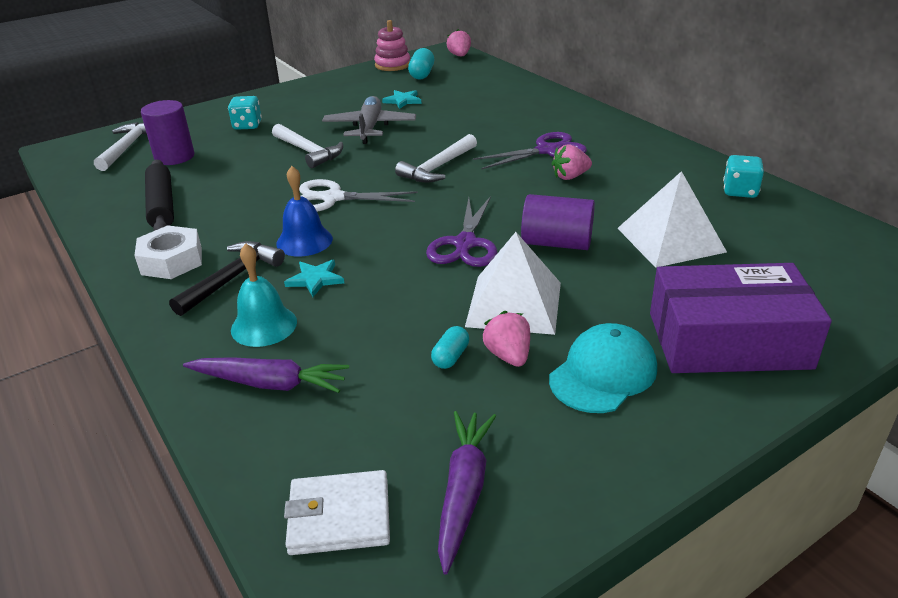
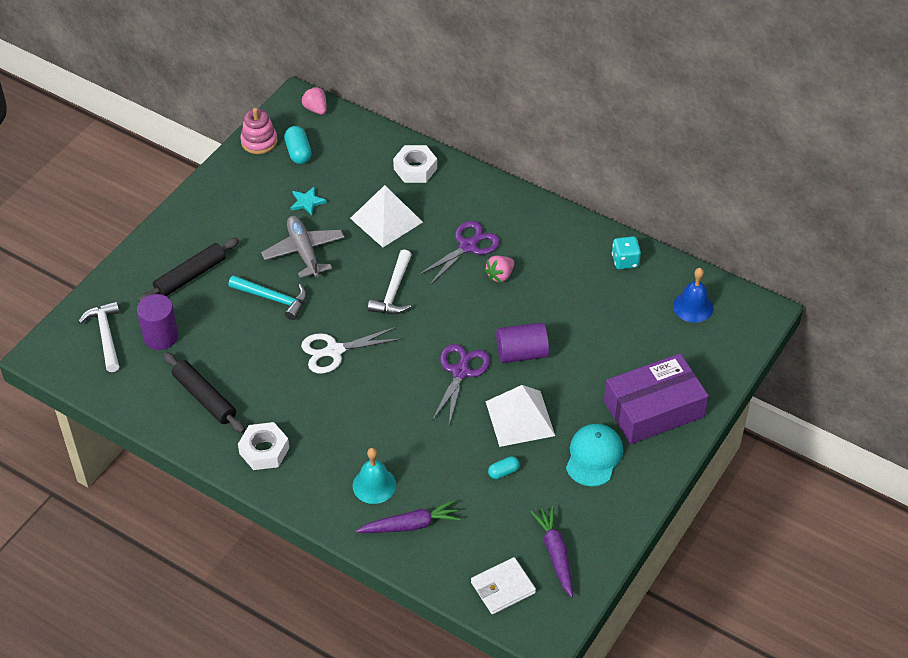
camera: 25 degrees left, 15 degrees up
black hammer [169,241,285,316] -> none
turquoise dice [228,96,262,130] -> black rolling pin [138,238,239,302]
white hammer [272,124,343,168] -> turquoise hammer [228,275,307,320]
blue bell [276,166,333,257] -> blue bell moved to [673,268,713,323]
turquoise star [284,259,344,297] -> none
purple scissors [426,196,497,267] -> purple scissors turned 150 degrees counterclockwise [432,344,490,425]
turquoise capsule [431,326,469,369] -> turquoise capsule turned 60 degrees clockwise [488,456,520,479]
pink strawberry [482,311,530,367] -> none
white pyramid [617,171,727,268] -> white pyramid moved to [350,185,423,247]
none -> white nut [393,145,437,183]

